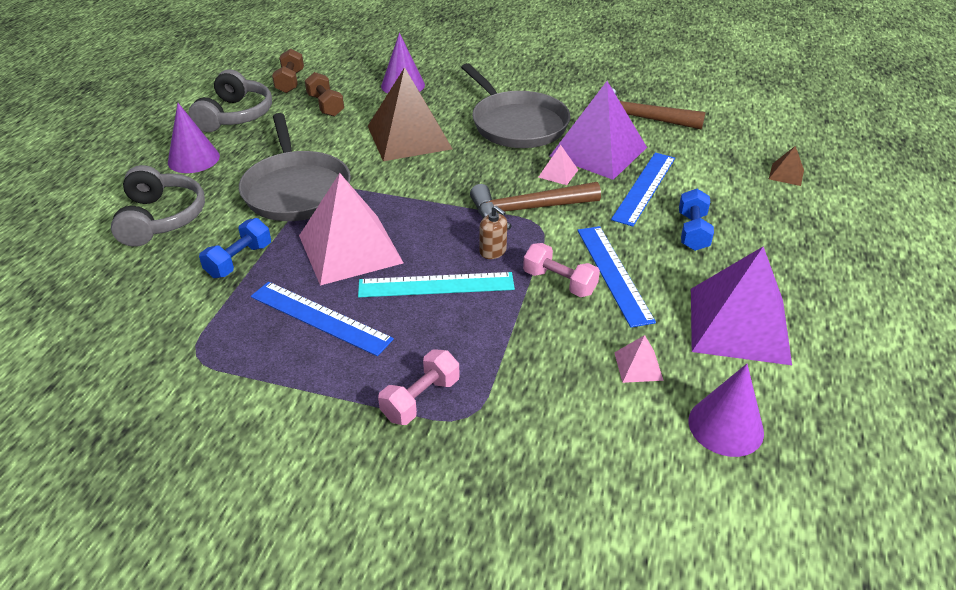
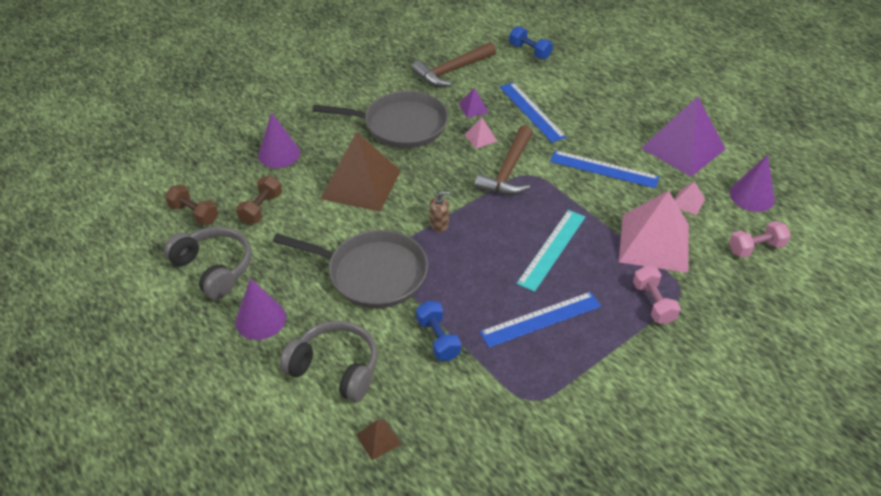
camera: 55 degrees left, 5 degrees up
pink pyramid [299,173,404,286] -> pink pyramid moved to [619,190,689,273]
brown dumbbell [305,72,344,117] -> brown dumbbell turned 75 degrees counterclockwise [236,175,282,225]
brown soap dispenser [479,206,507,259] -> brown soap dispenser moved to [430,191,450,232]
pink dumbbell [523,243,600,297] -> pink dumbbell moved to [729,221,791,258]
purple pyramid [550,81,647,180] -> purple pyramid [459,88,489,118], size x0.42
blue dumbbell [679,189,714,251] -> blue dumbbell moved to [509,26,553,59]
brown pyramid [769,146,804,186] -> brown pyramid moved to [356,419,401,460]

